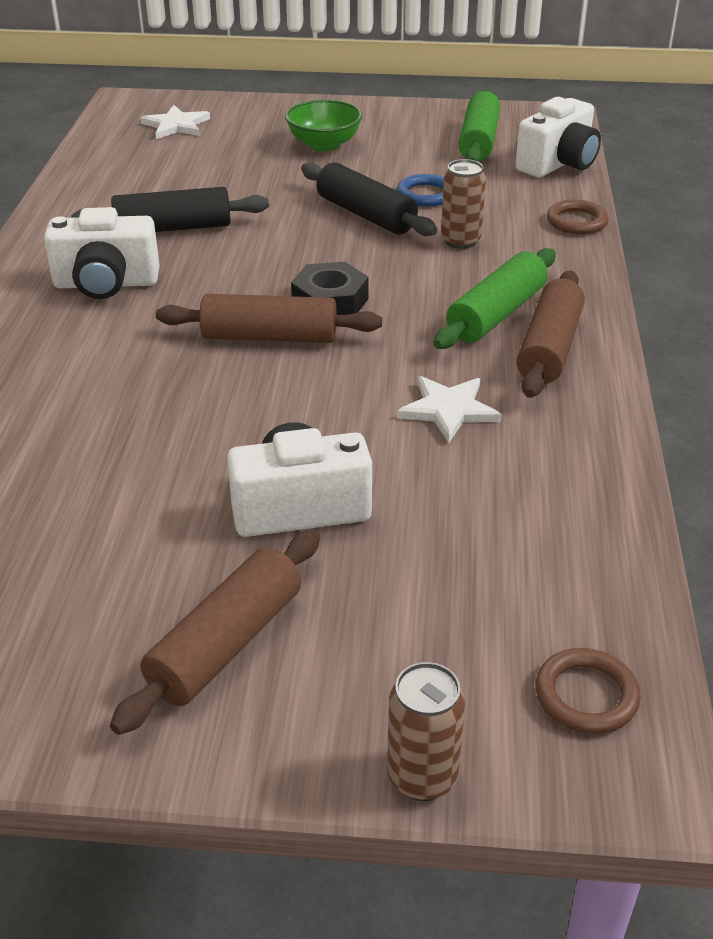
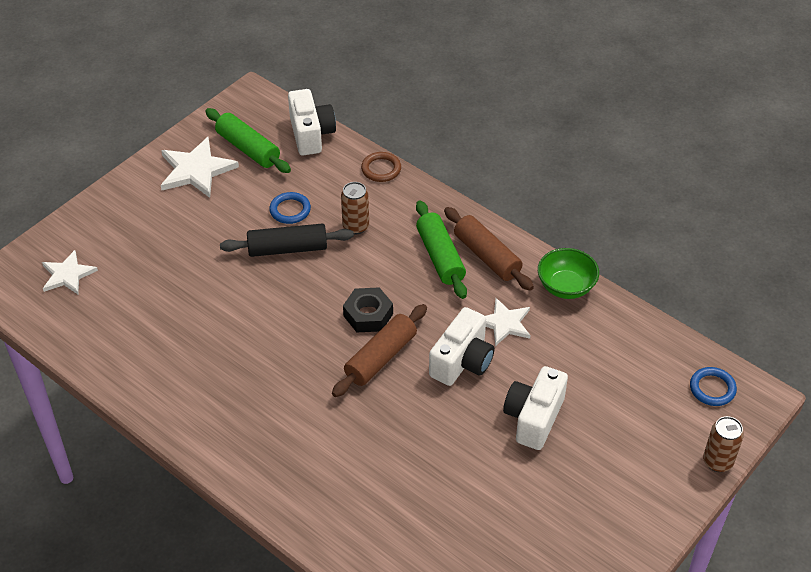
camera: 55 degrees left, 10 degrees up
white camera [44,207,159,299] -> white camera moved to [429,307,495,386]
black rolling pin [71,187,269,232] -> none
brown rolling pin [110,529,320,735] -> none
green bowl [285,100,363,151] -> green bowl moved to [538,248,599,299]
brown ring [535,648,641,734] -> blue ring [690,367,737,406]
none -> white star [161,137,239,198]

